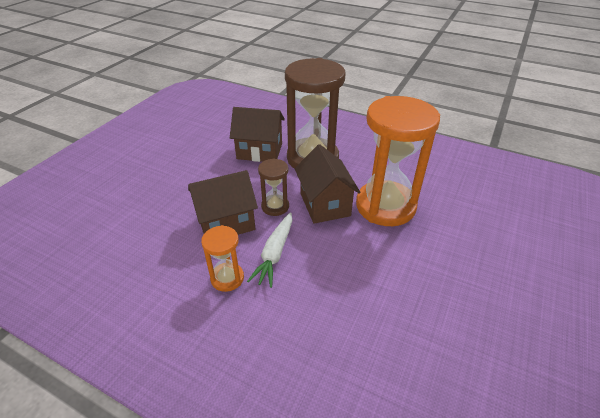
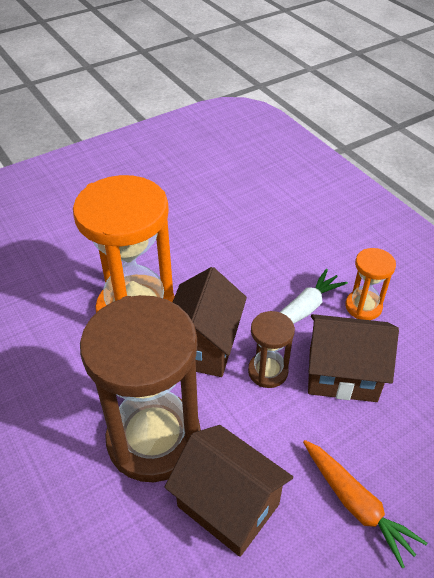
camera: 150 degrees left, 5 degrees up
none -> orange carrot [303,440,427,568]

